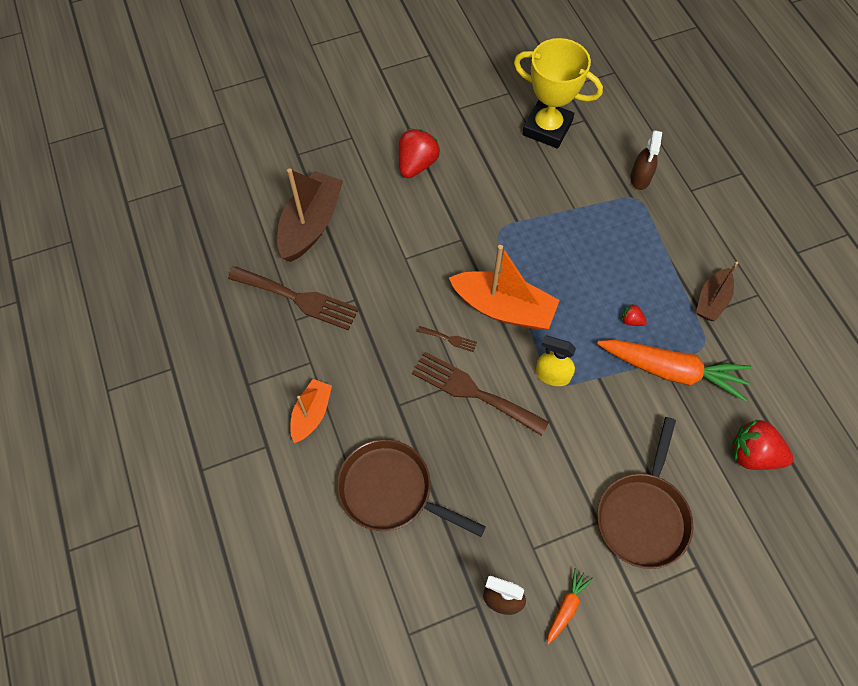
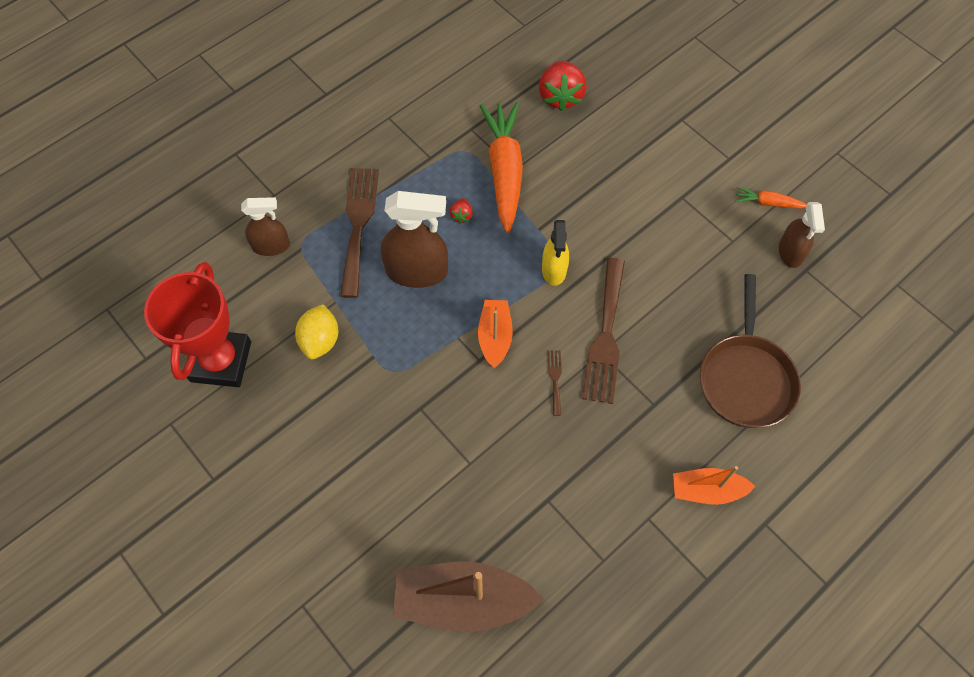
camera: 110 degrees left, 0 degrees up
brown fork [228,266,359,330] -> brown fork moved to [340,168,379,298]
red strawberry [399,129,440,178] -> none
orange boat [449,245,560,330] -> orange boat [478,300,513,368], size x0.58
yellow trophy [514,38,603,149] -> red trophy [144,262,251,387]
brown pan [597,417,694,569] -> none
brown boat [696,262,738,321] -> none
none -> yellow lemon [295,304,338,359]
none -> brown spray bottle [381,191,448,288]

